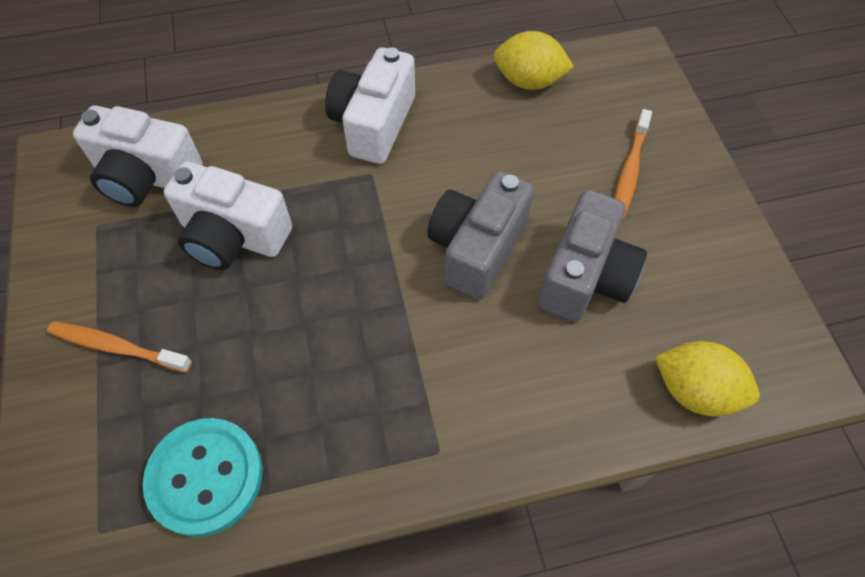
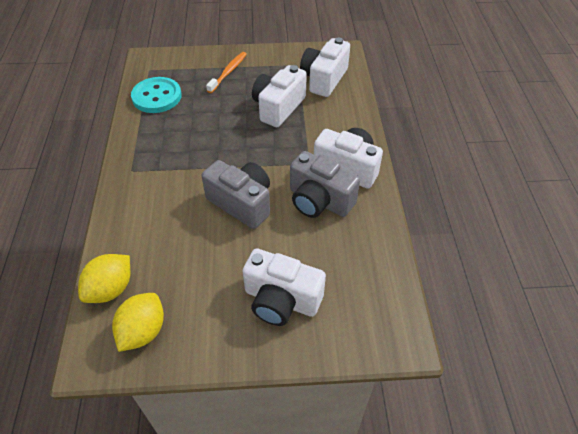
camera: 100 degrees right, 10 degrees down
yellow lemon [494,31,574,90] -> yellow lemon moved to [112,293,164,352]
grey camera [538,190,647,322] -> grey camera moved to [290,151,360,218]
orange toothbrush [614,109,652,220] -> white camera [243,248,326,326]

